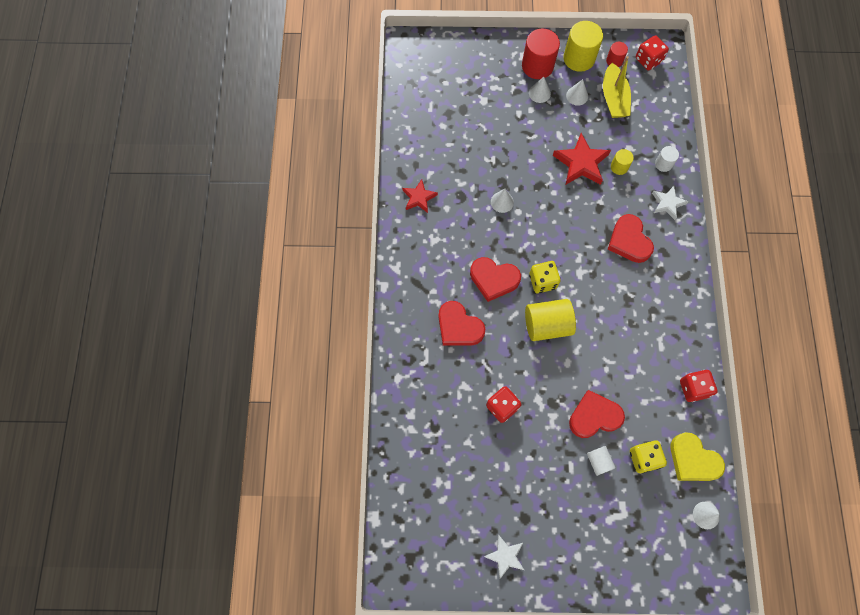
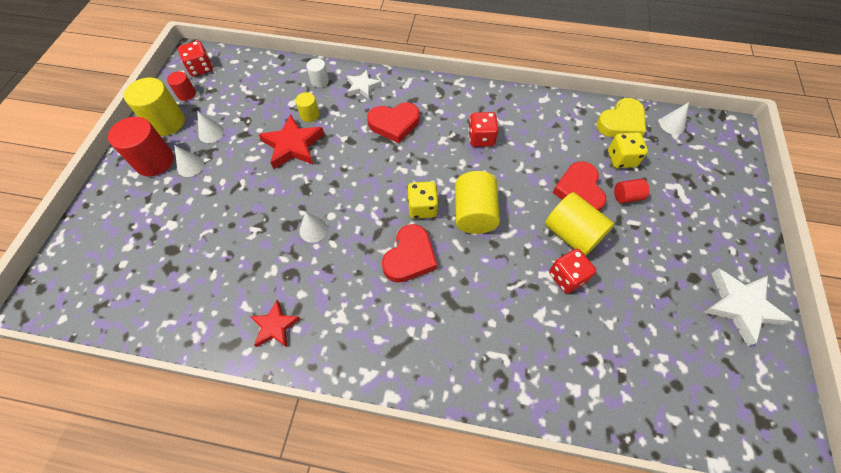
camera: 80 degrees left, 10 degrees down
red heart [438,301,485,345] -> none
white star [484,535,524,579] -> white star [703,269,793,346], size x1.61
white cylinder [587,446,615,476] -> red cylinder [614,179,649,203]
yellow boat [603,56,631,118] -> none
red dice [680,370,717,402] -> red dice moved to [468,112,499,147]
none -> yellow cylinder [545,192,614,256]

